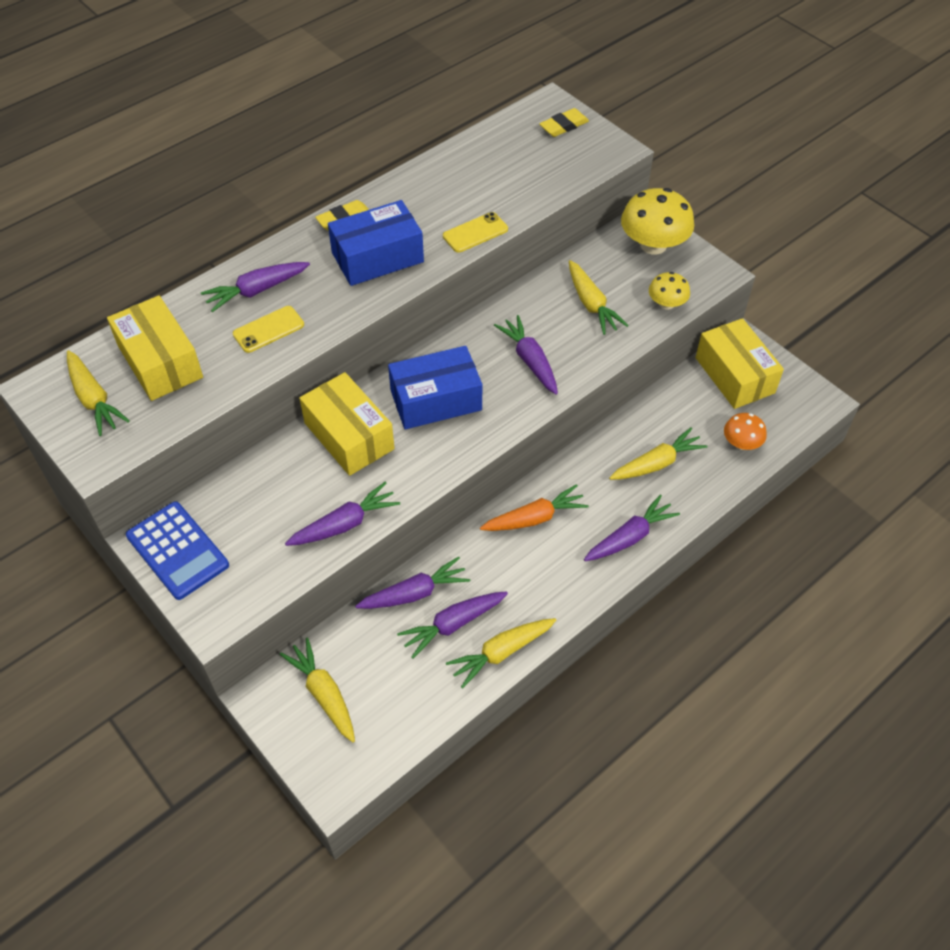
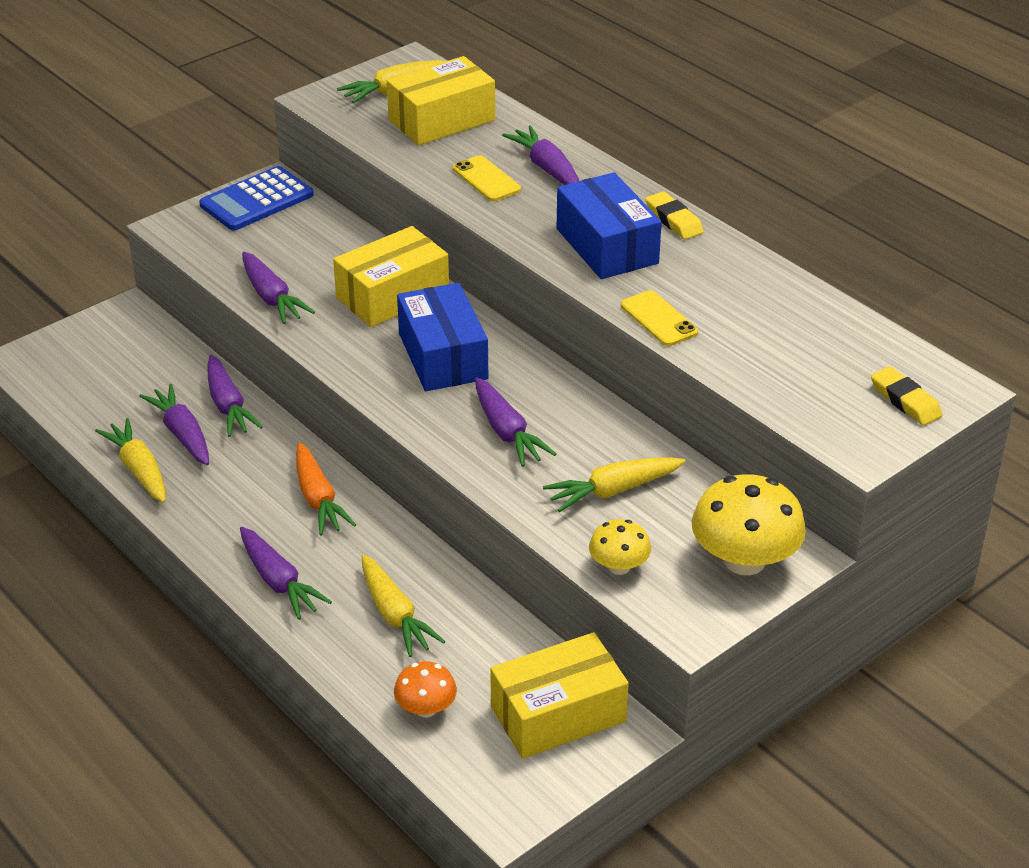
camera: 90 degrees right, 15 degrees down
yellow carrot [280,637,355,743] -> none
purple carrot [494,315,558,395] -> purple carrot turned 90 degrees clockwise [475,377,556,467]

